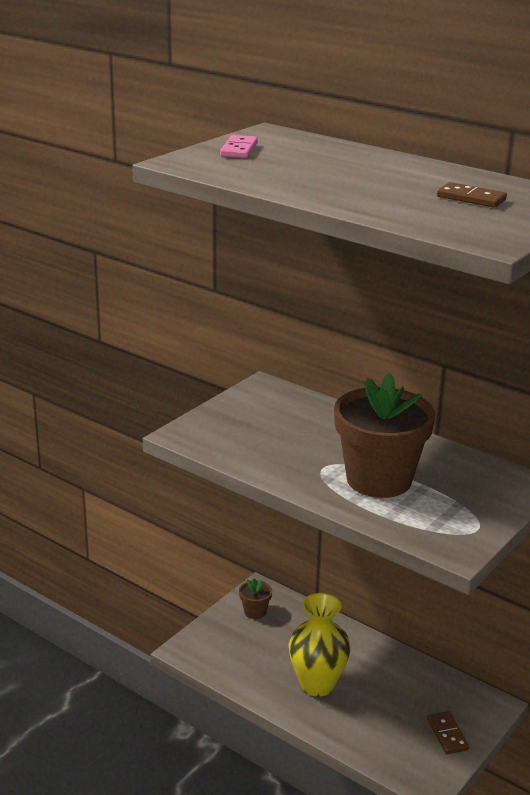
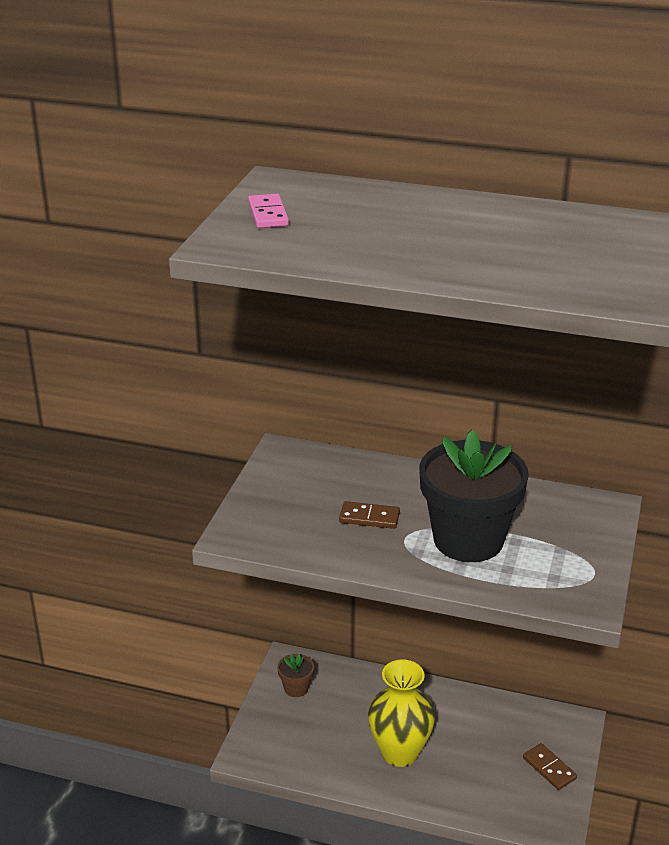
camera: 20 degrees left, 5 degrees up
brown flower pot [334,373,435,498] -> black flower pot [419,430,529,562]
brown domino [437,182,507,208] -> brown domino moved to [339,501,400,529]

